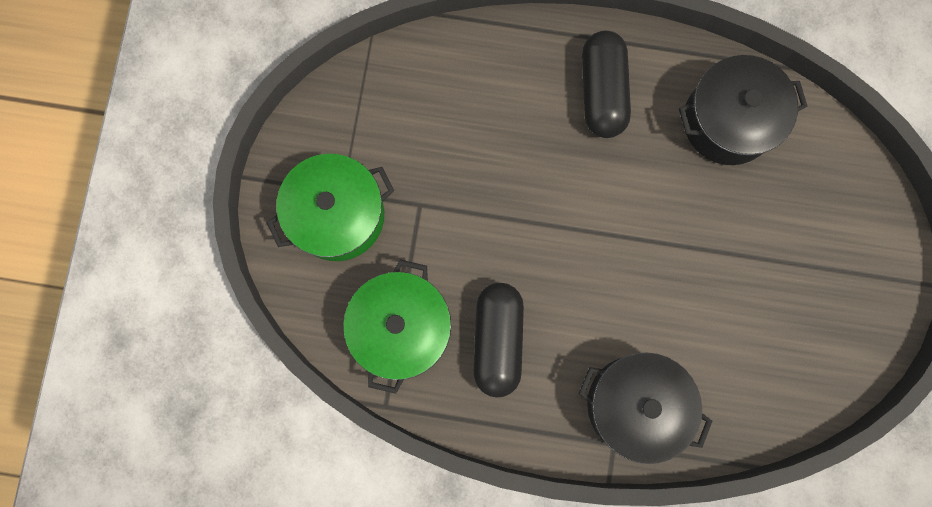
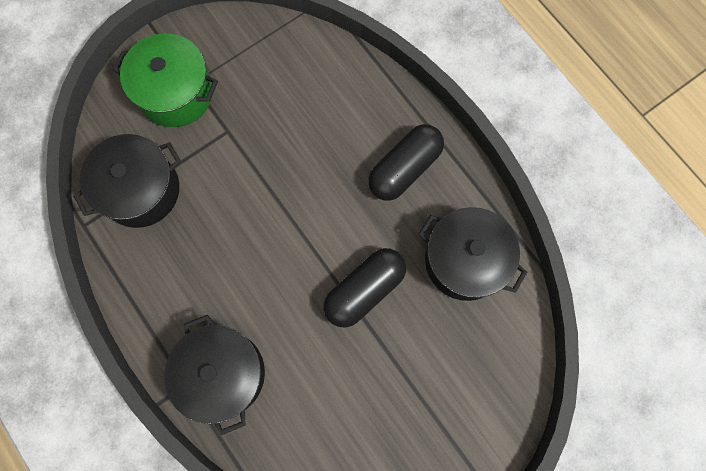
camera: 45 degrees right, 5 degrees down
green pot [343,260,451,394] -> black pot [73,134,181,228]
black capsule [473,283,524,398] -> black capsule moved to [323,248,406,327]

